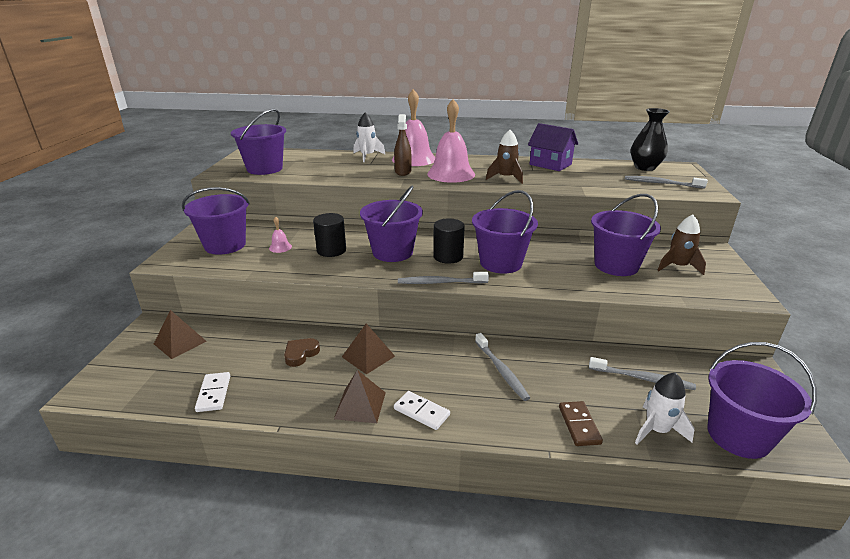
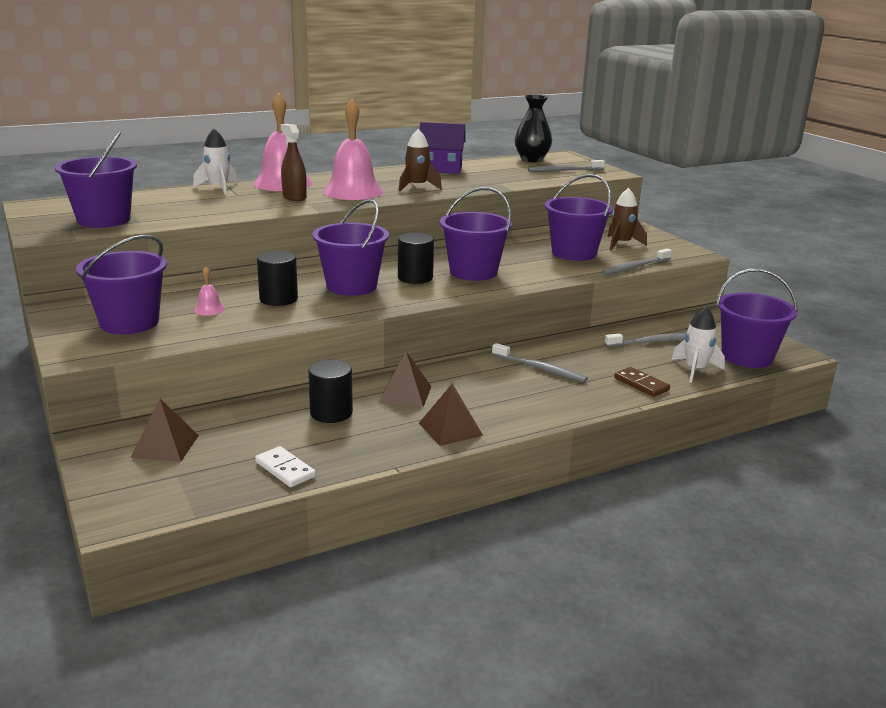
camera: 35 degrees left, 5 degrees down
brown heart [284,338,320,367] -> black cylinder [308,359,353,423]
white domino [394,391,450,430] -> none
grey toothbrush [398,272,489,284] -> grey toothbrush moved to [601,248,672,275]

